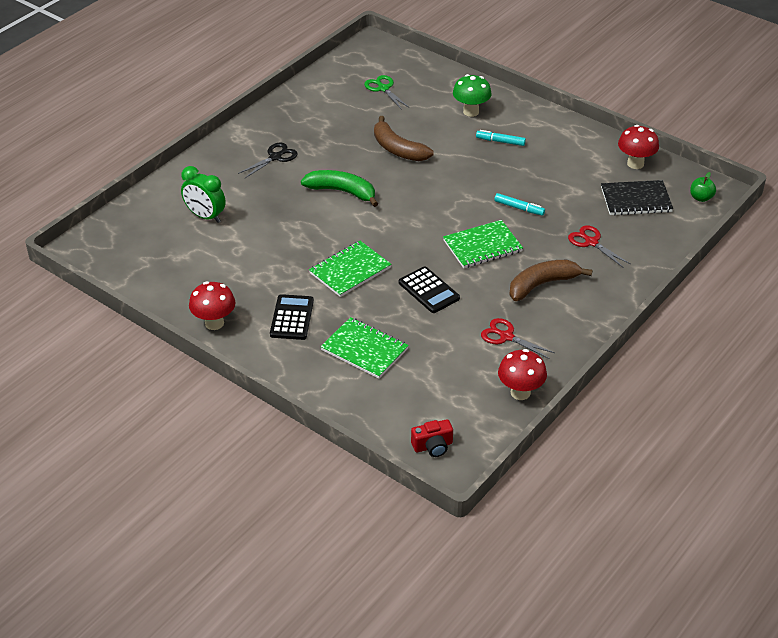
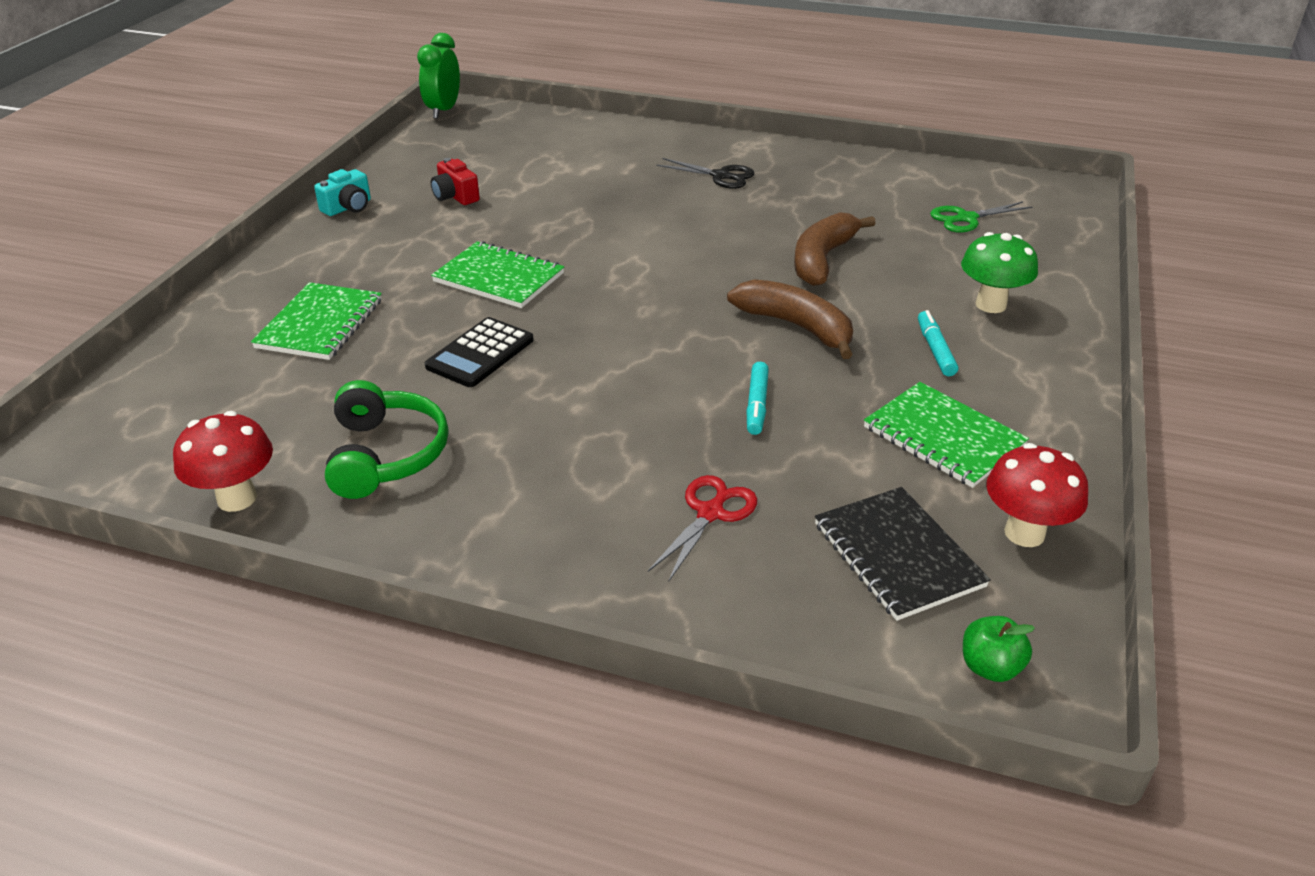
camera: 70 degrees right, 5 degrees down
green clock [181,166,226,223] -> green clock moved to [417,33,460,119]
red mushroom [189,281,236,330] -> turquoise camera [314,169,371,216]
black calculator [270,294,314,340] -> none
green banana [301,170,378,207] -> none
green scissors [364,75,410,110] -> green scissors turned 150 degrees counterclockwise [930,201,1032,232]
red camera [411,419,453,457] -> red camera moved to [431,158,480,205]
green notebook [443,220,523,268] -> green notebook moved to [864,382,1029,488]
red scissors [481,318,555,359] -> green headphones [325,380,449,499]
brown banana [509,260,592,301] -> brown banana moved to [727,279,853,359]

